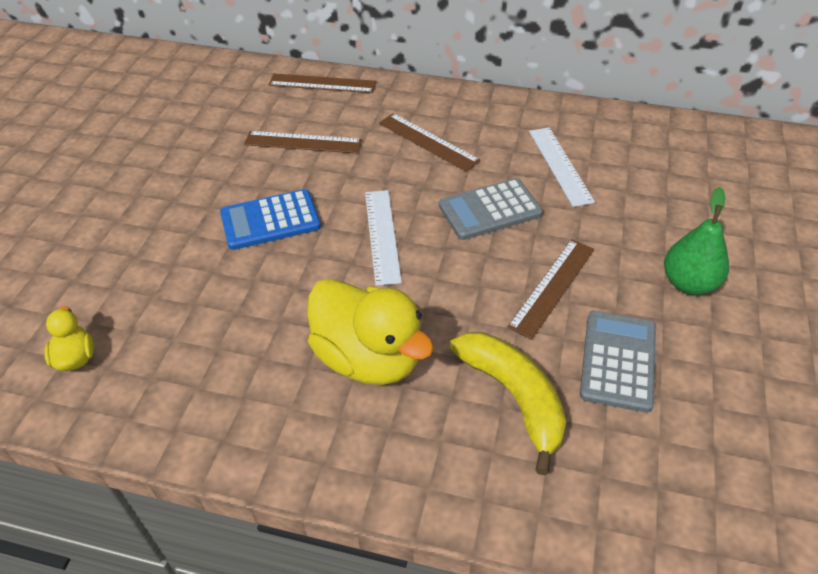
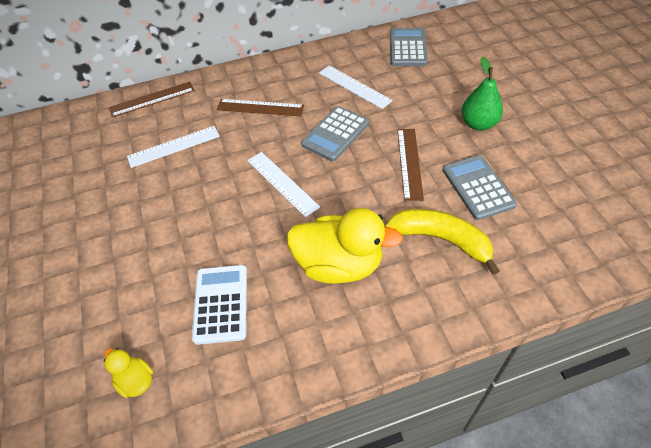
camera: 30 degrees left, 5 degrees up
blue calculator [220,189,321,250] -> none
brown ruler [244,131,362,154] -> white ruler [127,126,220,168]
none -> white calculator [192,265,247,345]
none -> grey calculator [390,28,428,66]

